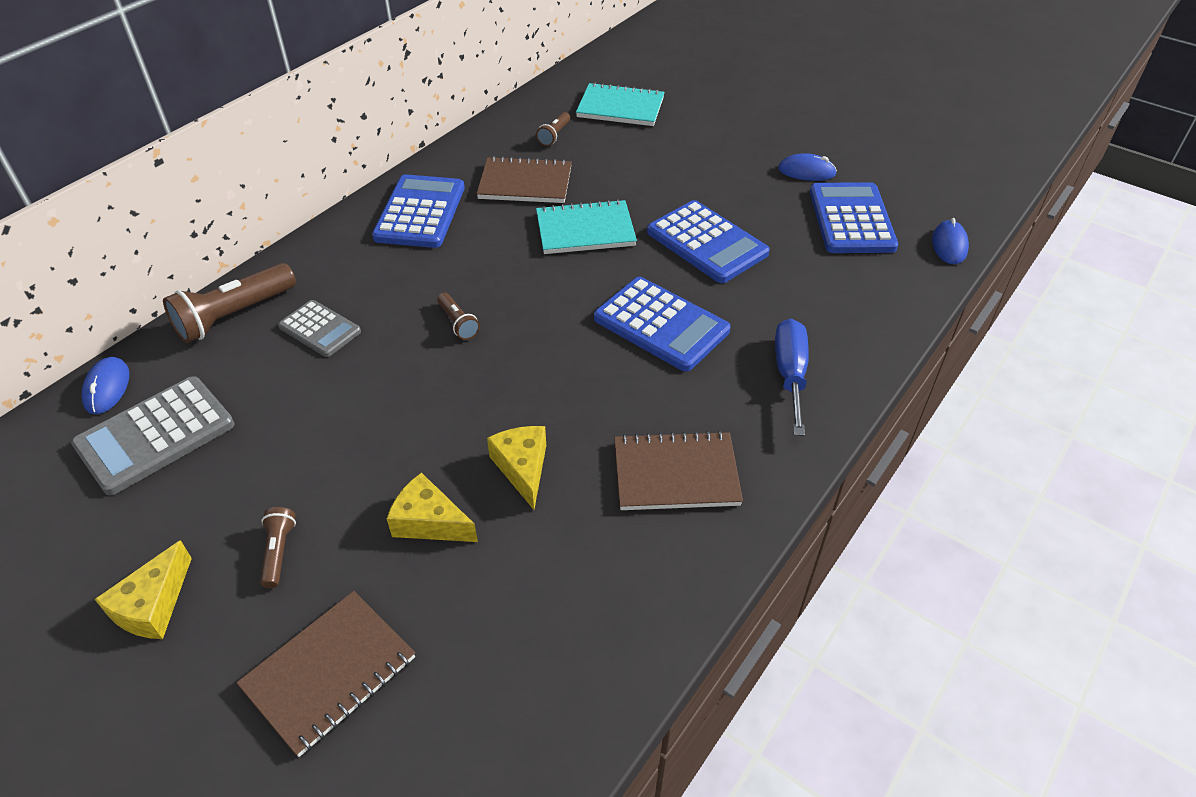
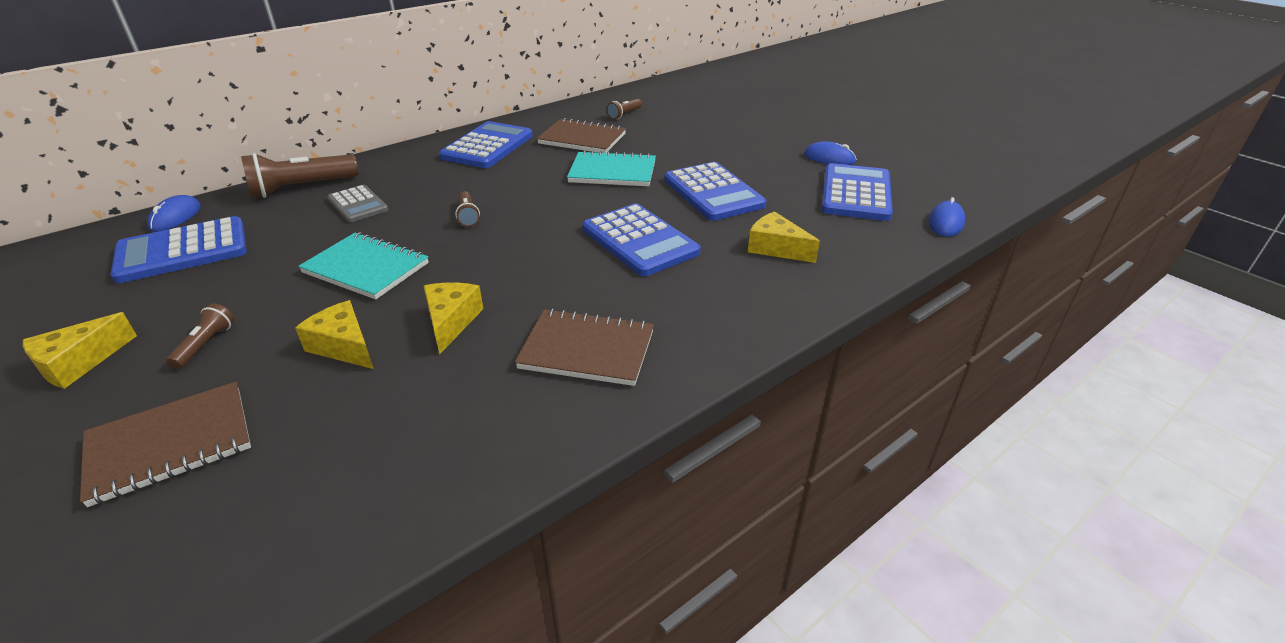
camera: 15 degrees right, 10 degrees down
grey calculator [71,376,235,495] -> blue calculator [110,216,247,283]
turquoise notebook [576,82,665,126] -> turquoise notebook moved to [298,232,429,300]
blue screwdriver [775,318,809,436] -> none
none -> yellow cheese [748,211,820,263]

